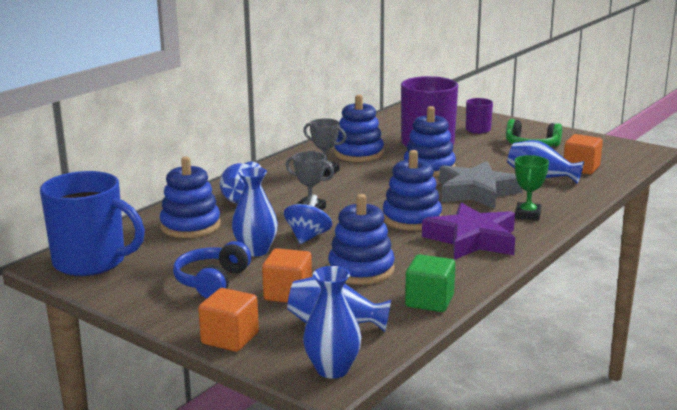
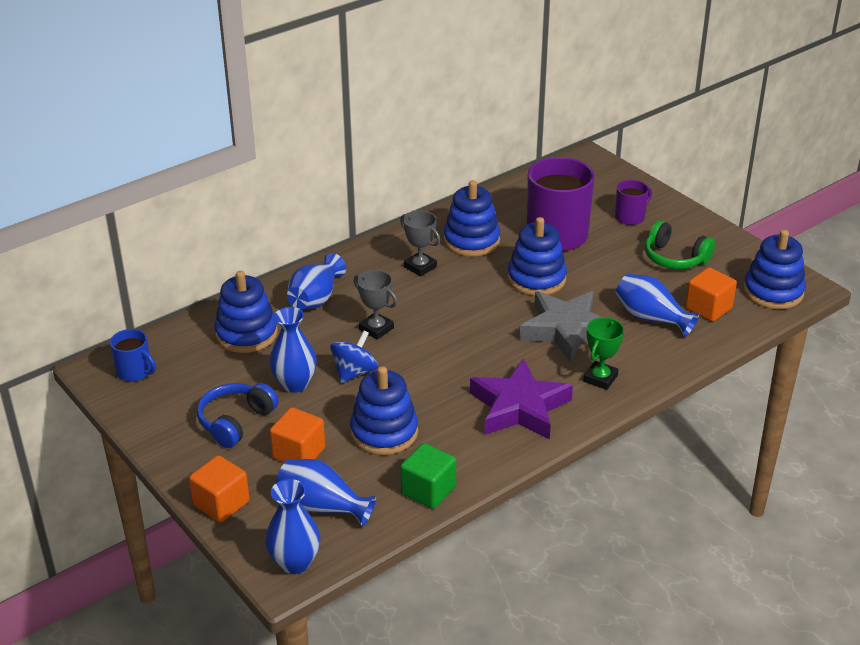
camera: 15 degrees right, 15 degrees up
blue mug [40,171,145,276] -> blue mug [110,329,156,382], size x0.49
blue stacking toy [383,150,442,230] -> blue stacking toy moved to [743,230,806,309]

